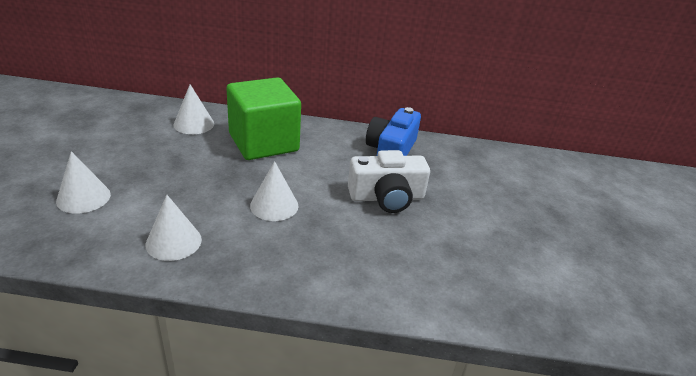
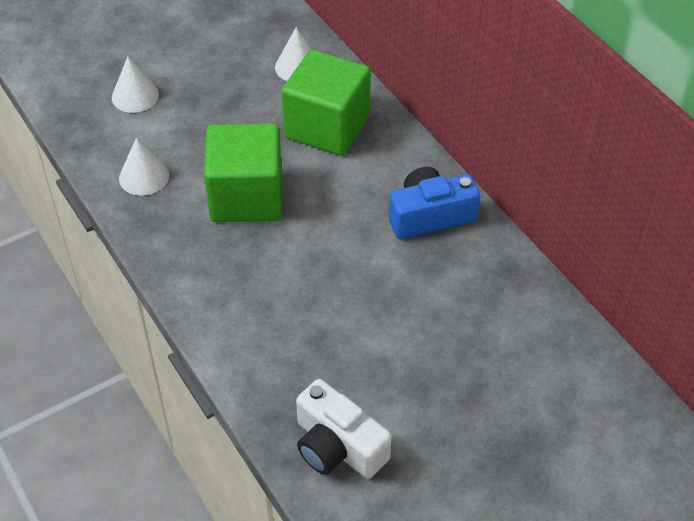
camera: 55 degrees right, 15 degrees up
white cone [250,161,299,221] -> green cube [204,123,282,222]
white camera [348,150,430,213] -> white camera moved to [296,379,392,479]

